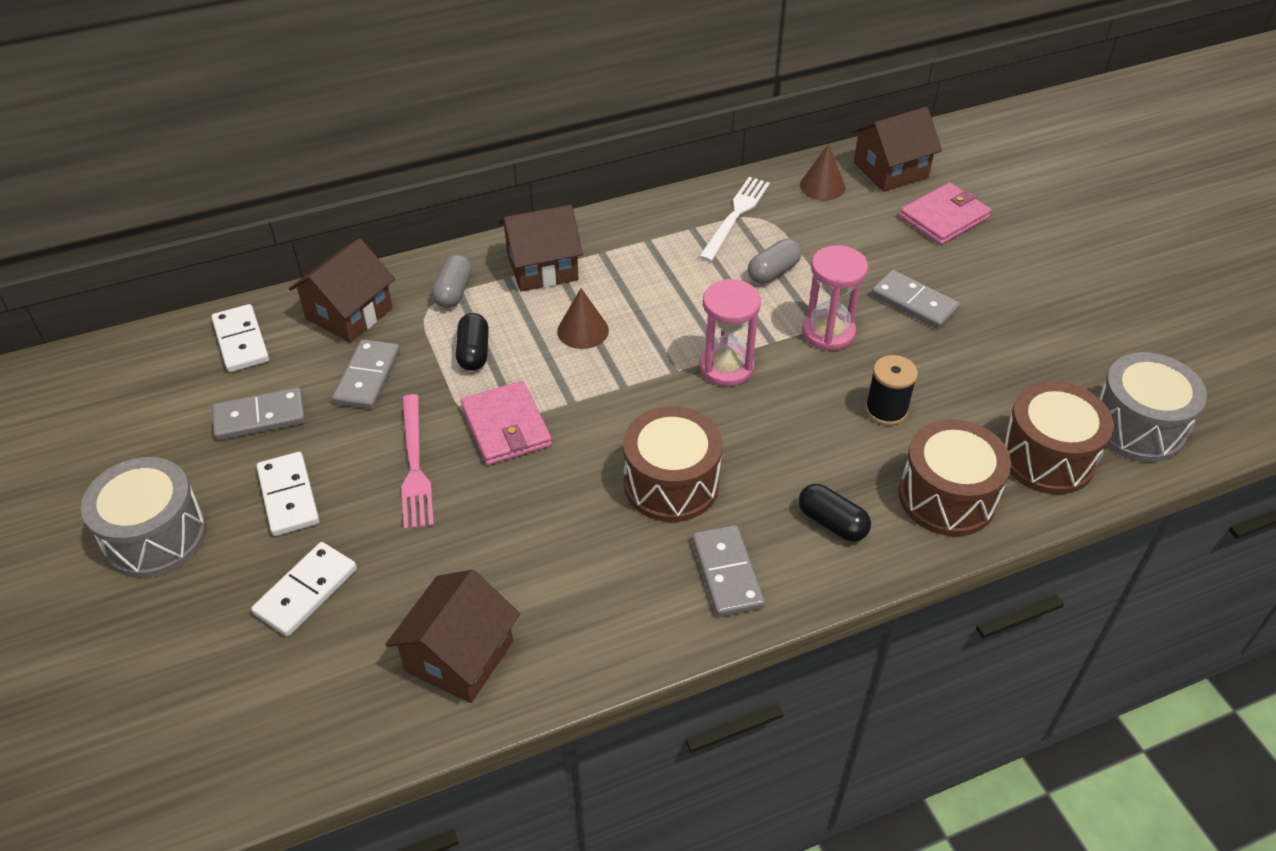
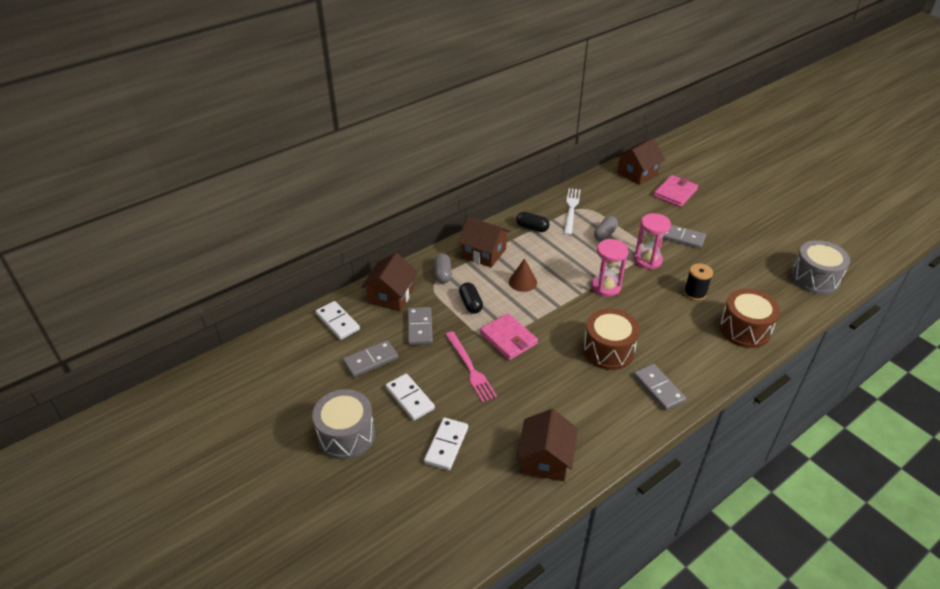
camera: 15 degrees left, 5 degrees down
brown house [499,205,583,292] -> brown house turned 60 degrees clockwise [458,217,511,268]
black capsule [798,484,871,542] -> black capsule moved to [516,212,550,232]
brown cone [800,144,845,200] -> none
brown drum [1001,381,1114,494] -> none

